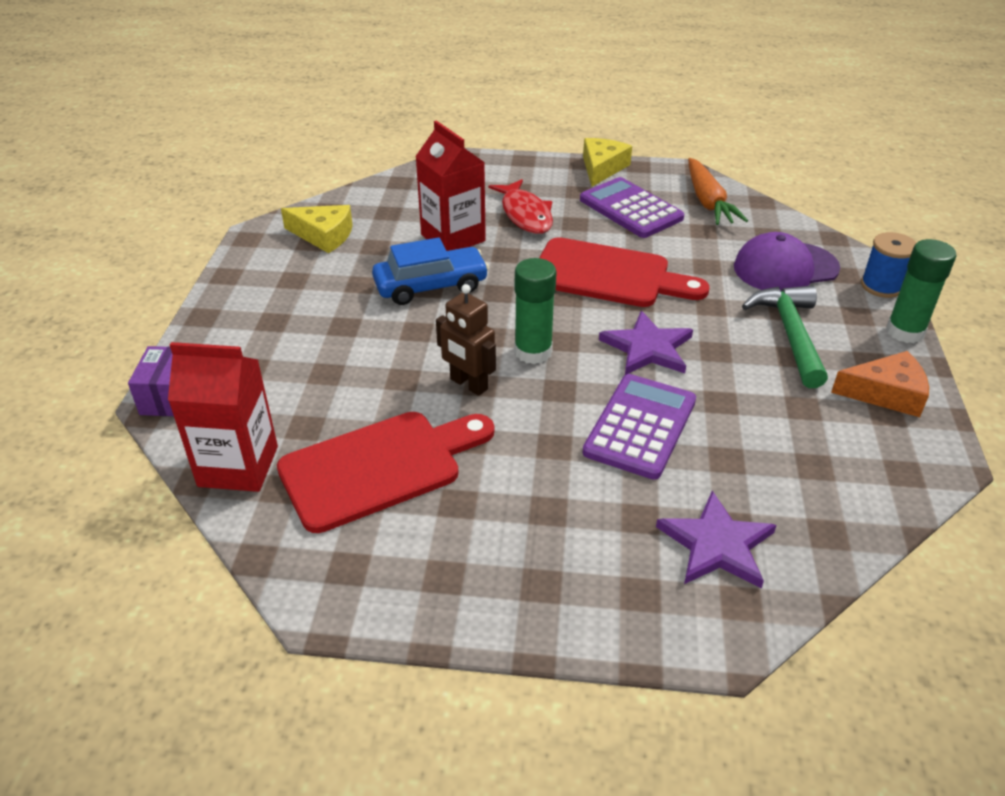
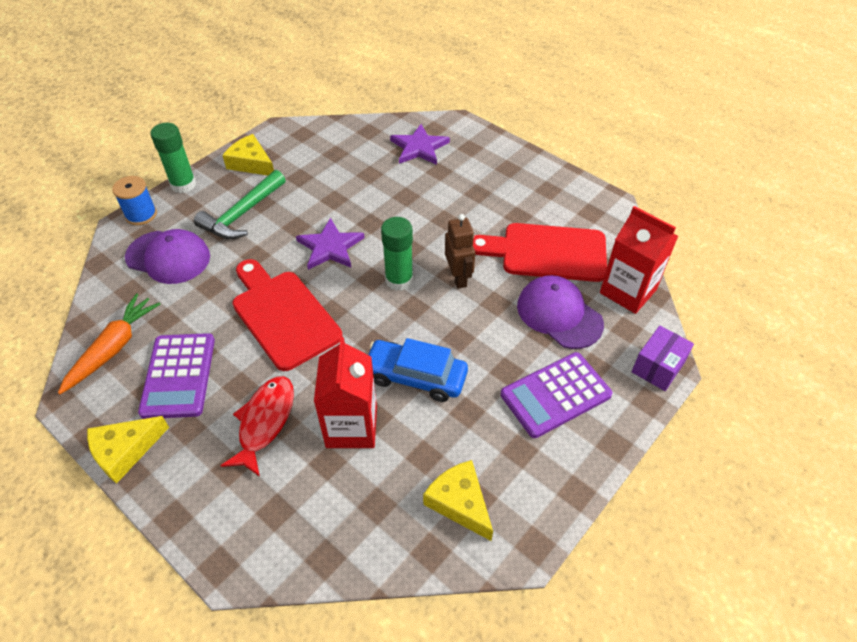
camera: 145 degrees left, 10 degrees up
purple calculator [583,374,696,480] -> purple calculator moved to [501,352,612,438]
orange cheese [831,351,929,417] -> yellow cheese [222,134,274,176]
none -> purple cap [517,275,604,349]

